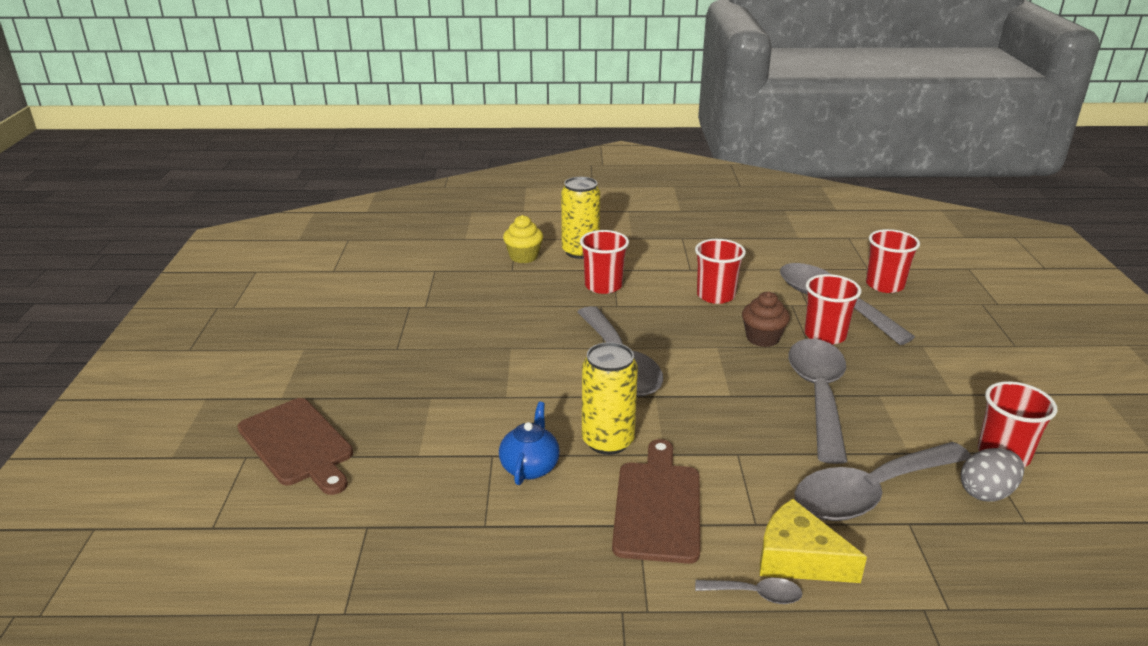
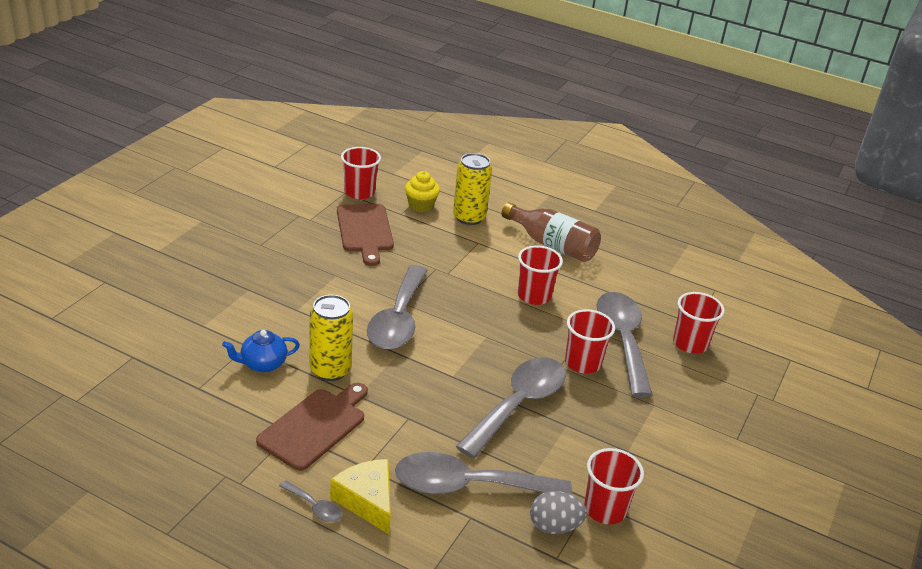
camera: 25 degrees right, 5 degrees up
brown cutting board [237,398,353,495] -> brown cutting board moved to [337,204,394,266]
blue teapot [499,402,560,485] -> blue teapot turned 150 degrees counterclockwise [222,330,300,372]
red cup [580,230,629,294] -> red cup moved to [341,147,381,199]
brown cupcake [742,292,790,347] -> none
none -> brown bottle [501,202,601,262]

